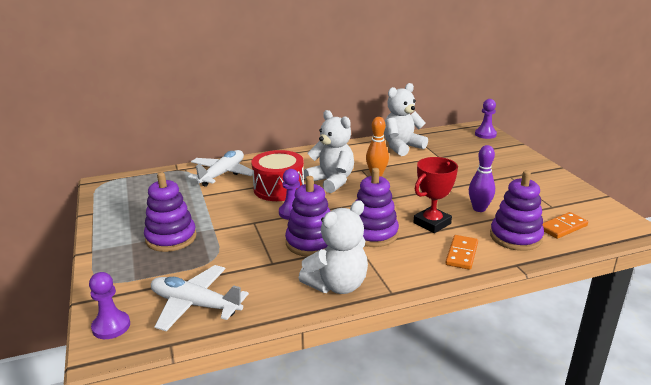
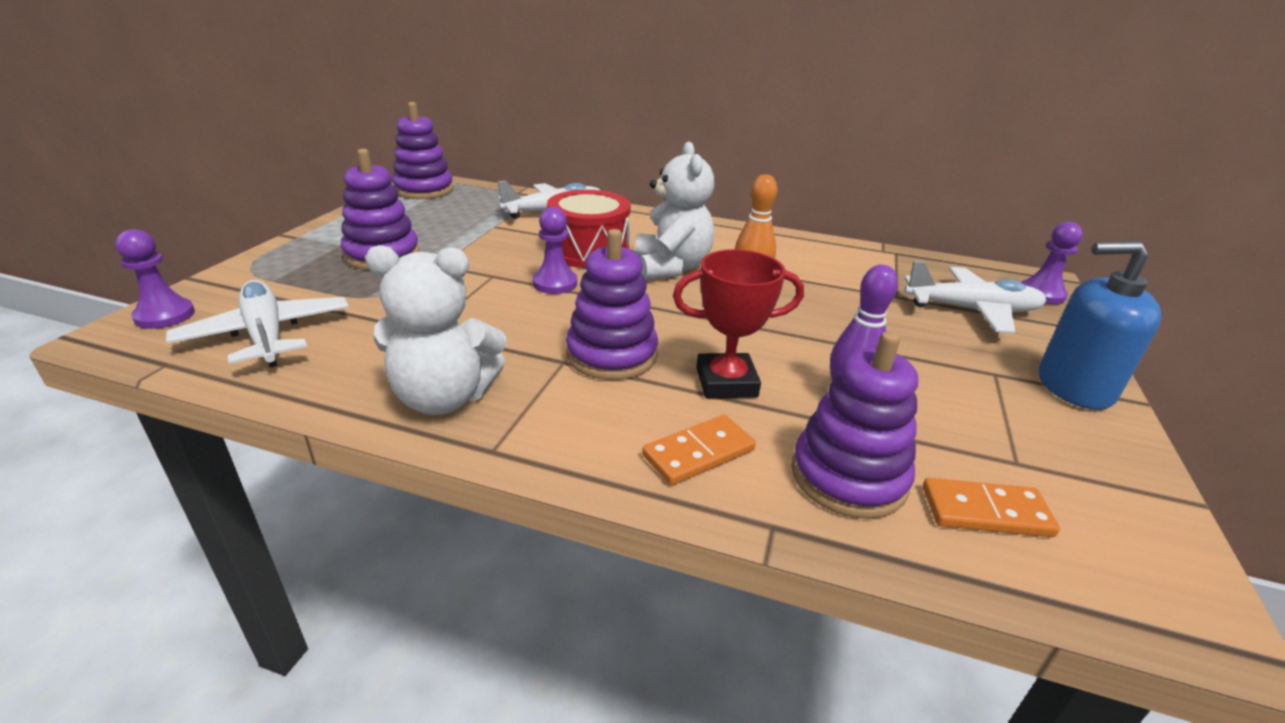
camera: 35 degrees right, 5 degrees up
purple stacking toy [285,176,330,257] -> purple stacking toy moved to [392,102,454,199]
white teddy bear [384,83,428,156] -> none
none -> white plane [904,261,1047,334]
none -> blue soap dispenser [1039,241,1161,410]

